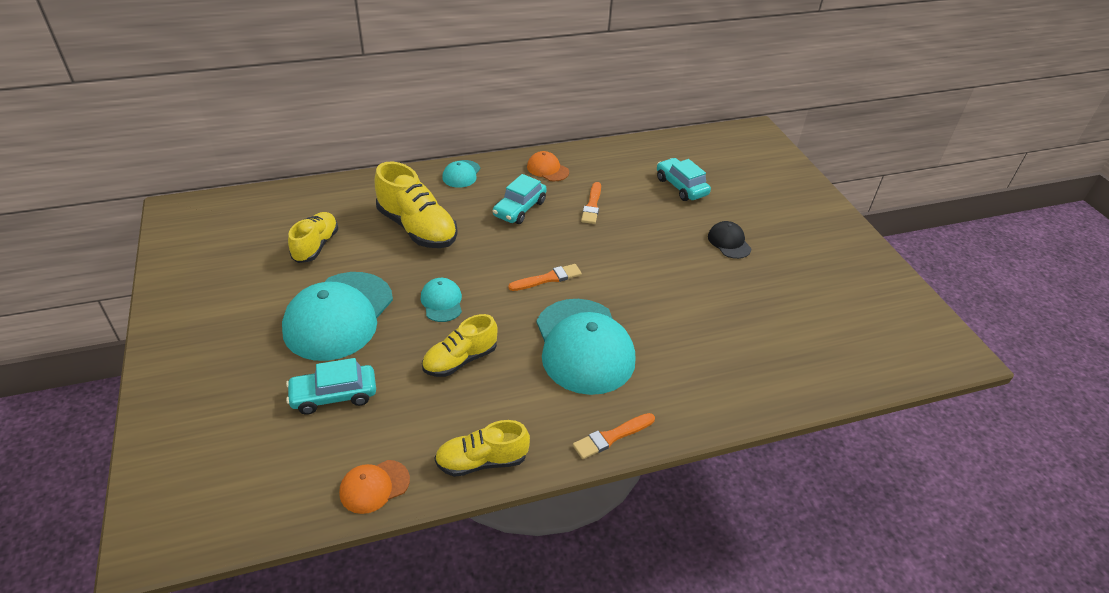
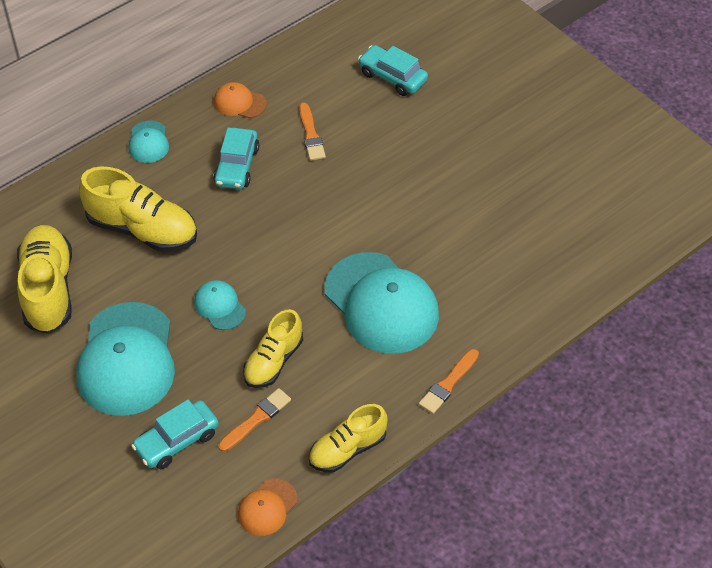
camera: 20 degrees left, 10 degrees up
yellow shoe [288,212,338,263] -> yellow shoe [17,225,72,334], size x1.56
orange brush [508,264,582,291] -> orange brush moved to [218,388,291,452]
black cap [708,221,751,259] -> none

